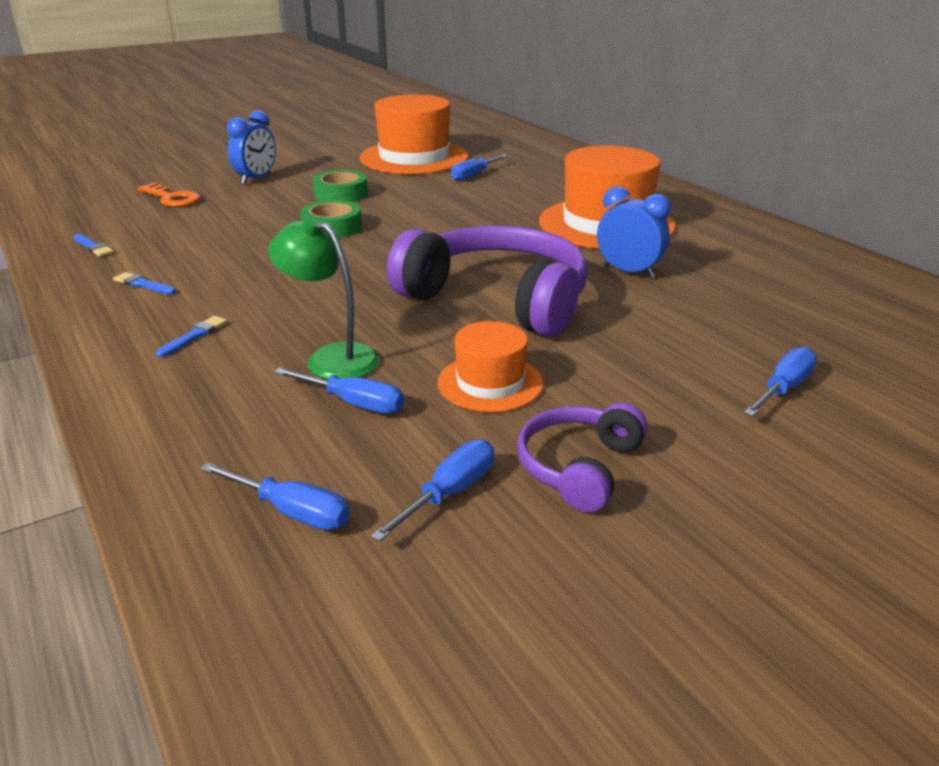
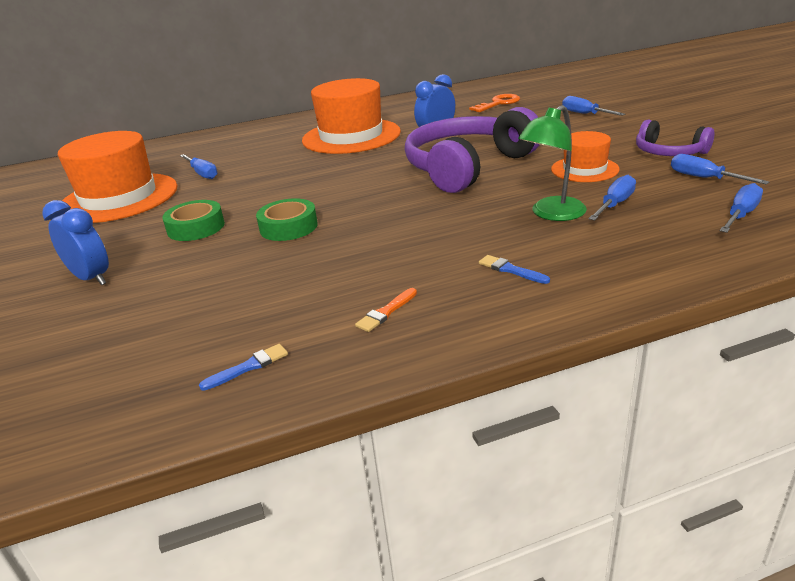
camera: 75 degrees left, 0 degrees up
blue brush [113,272,176,295] -> orange brush [355,288,417,332]
orange key [138,183,200,207] -> orange key moved to [469,94,520,112]

